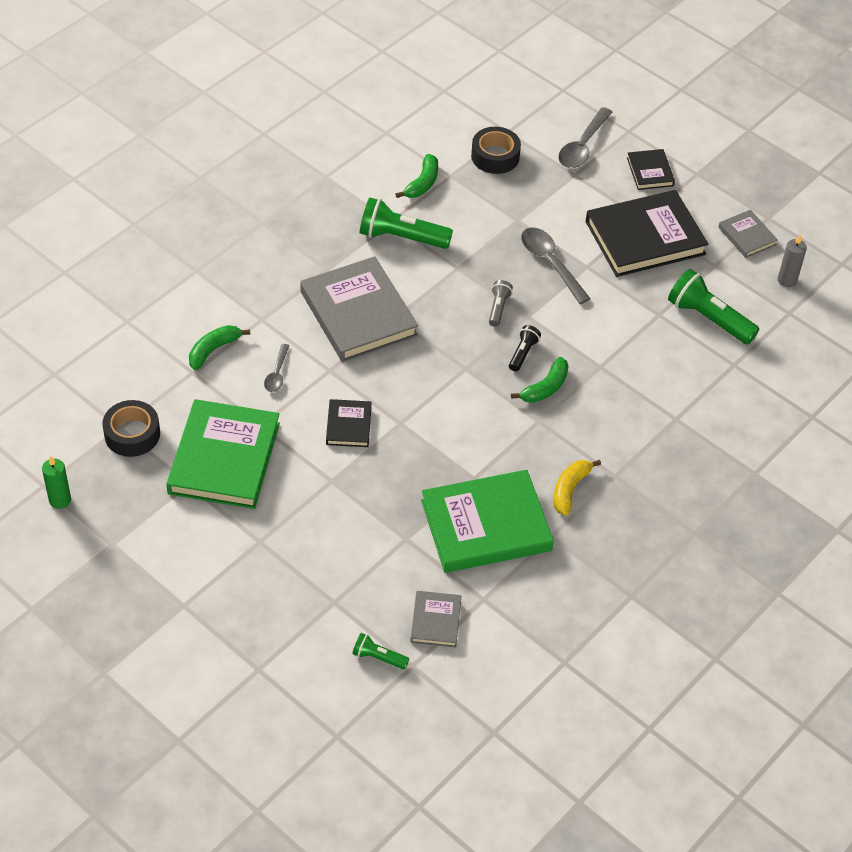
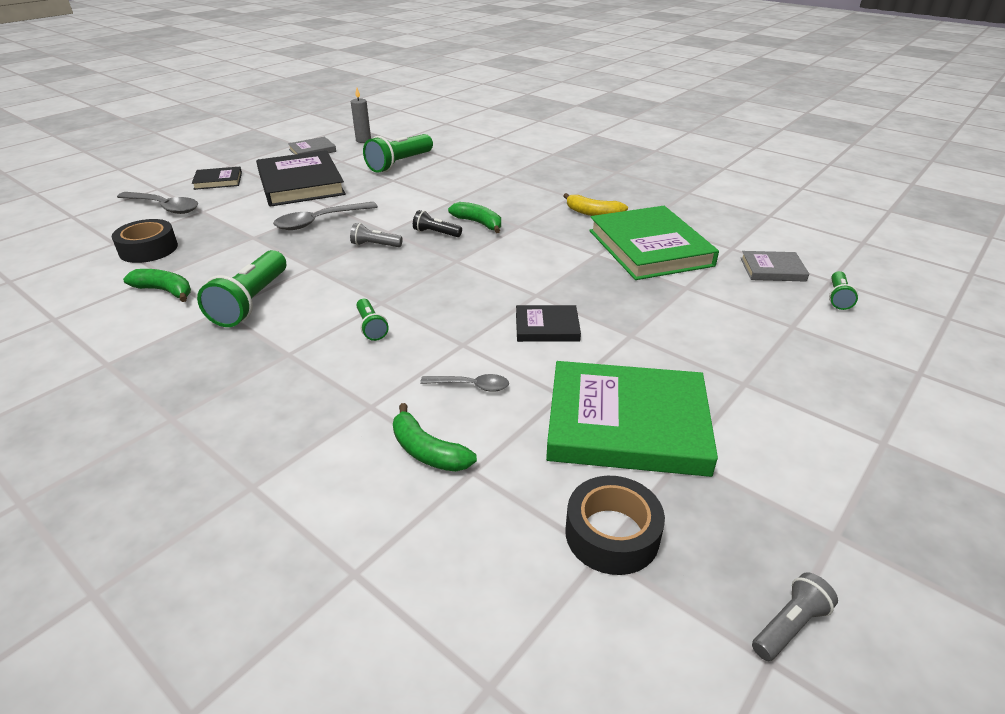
camera: 90 degrees left, 15 degrees down
green candle [42,456,71,509] -> grey flashlight [752,572,838,661]
grey book [300,256,418,362] -> green flashlight [356,299,389,341]

